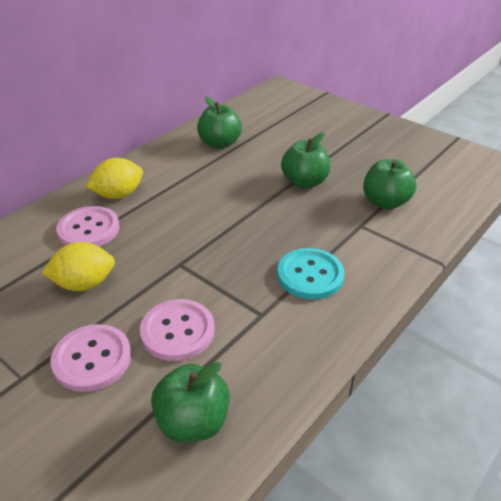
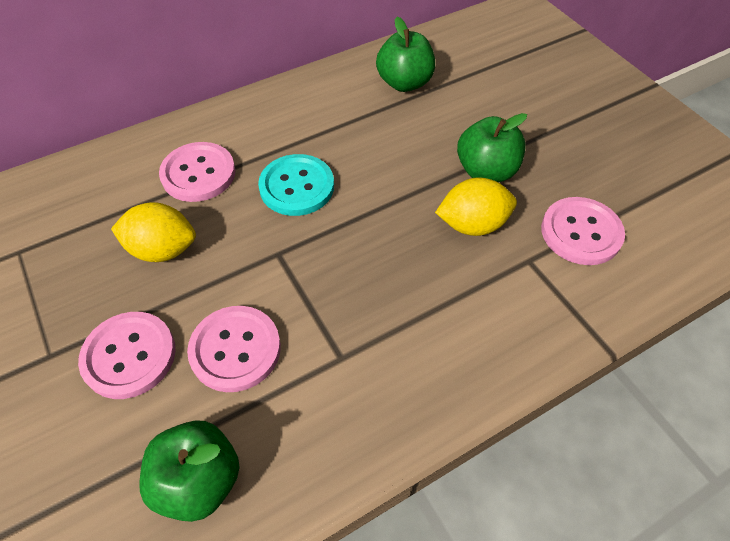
camera: 20 degrees right, 15 degrees up
yellow lemon [86,158,143,199] -> yellow lemon moved to [435,177,517,236]
turquoise button [277,248,344,299] -> turquoise button moved to [258,154,334,216]
green apple [363,159,416,210] -> pink button [541,197,625,265]

